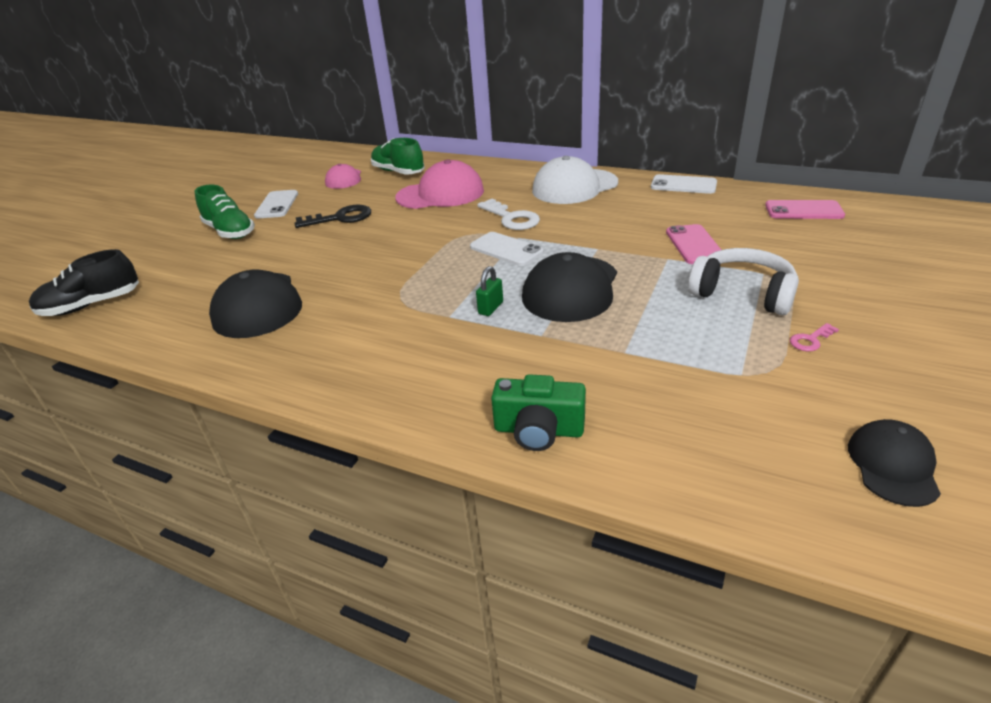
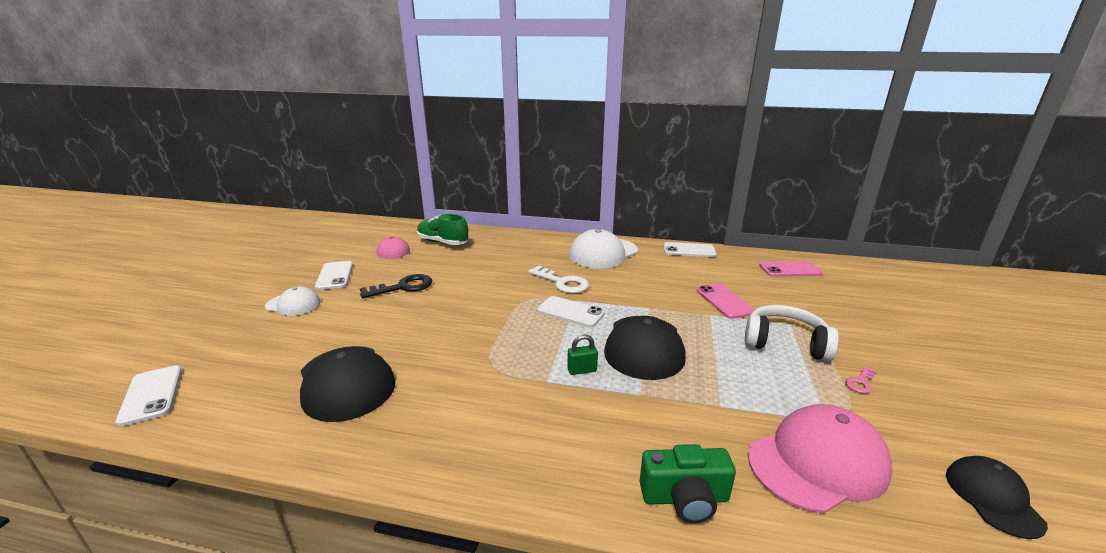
camera: 15 degrees left, 10 degrees down
black shoe [29,249,139,316] -> white phone [115,365,182,426]
green shoe [195,185,255,239] -> white cap [265,286,320,316]
pink cap [395,159,484,209] -> pink cap moved to [748,404,892,514]
green padlock [476,266,503,316] -> green padlock turned 60 degrees clockwise [567,335,598,375]

